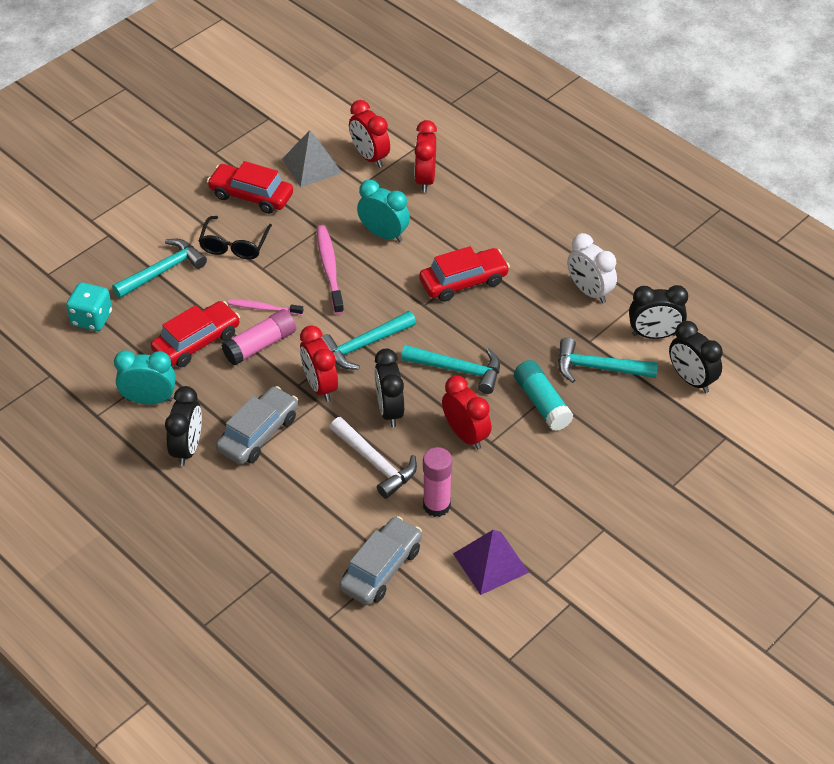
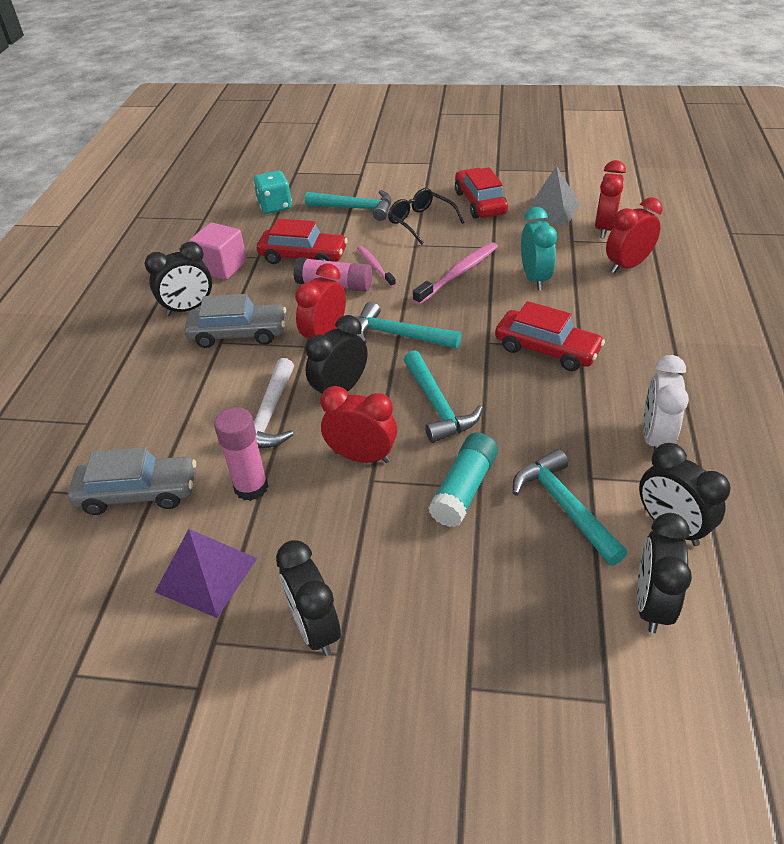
camera: 55 degrees right, 5 degrees down
turquoise clock [114,350,176,405] -> pink cube [189,222,247,280]
black glasses [199,216,272,260] -> black glasses turned 75 degrees clockwise [388,188,465,245]
red clock [442,375,492,450] -> red clock turned 90 degrees counterclockwise [320,386,397,463]
none -> black clock [276,540,341,656]

